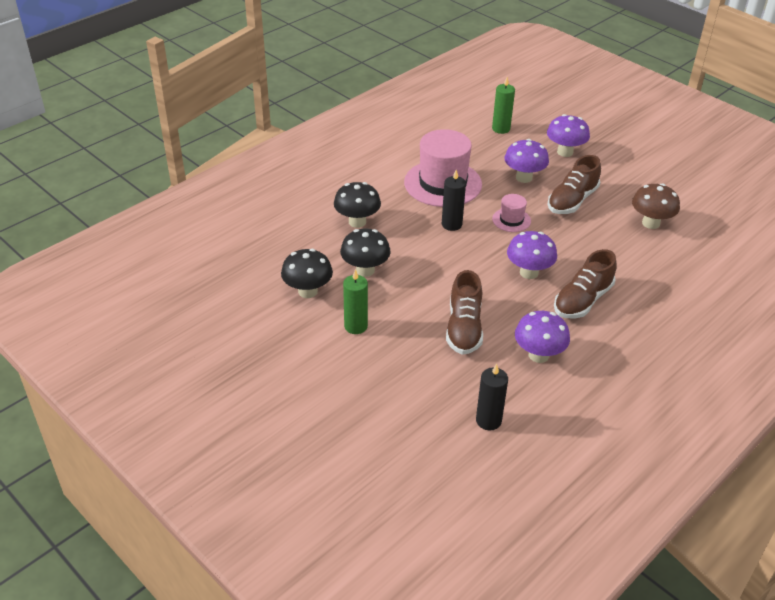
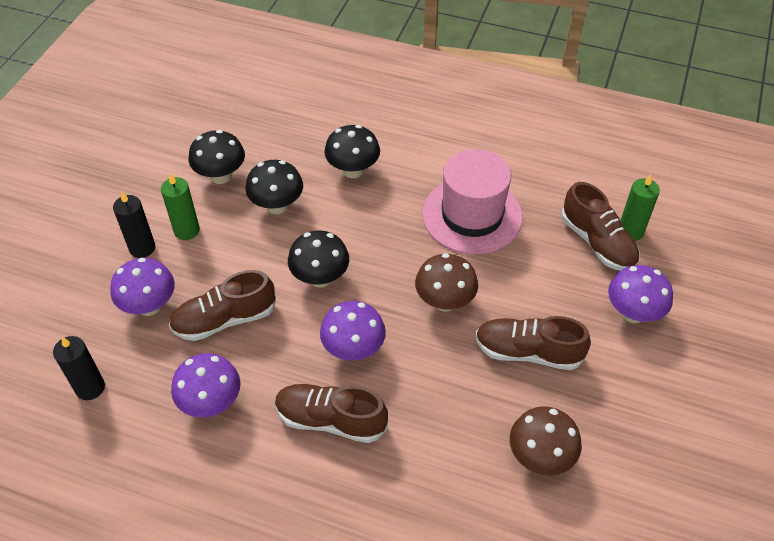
camera: 65 degrees right, 10 degrees up
black candle [442,170,466,231] -> black candle moved to [113,192,155,258]
pink hat [492,194,531,232] -> brown mushroom [415,253,478,312]
purple mushroom [504,139,549,183] -> purple mushroom moved to [110,258,175,316]
none -> black mushroom [288,230,349,288]
none -> brown shoe [561,182,640,271]

